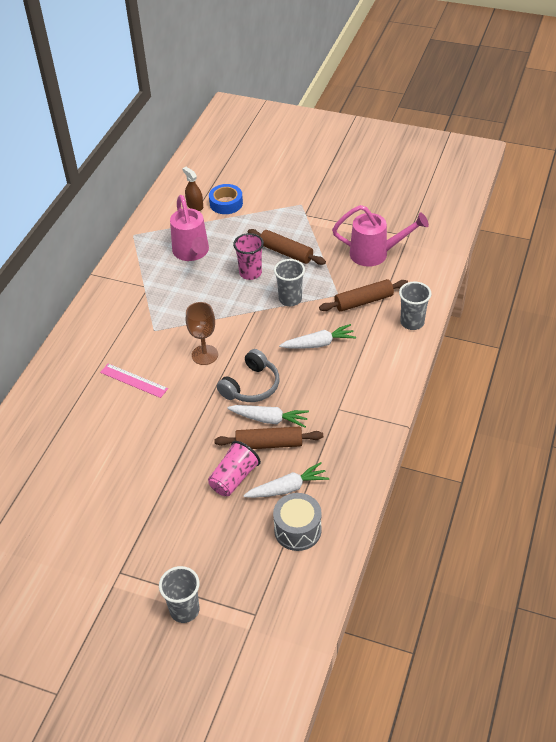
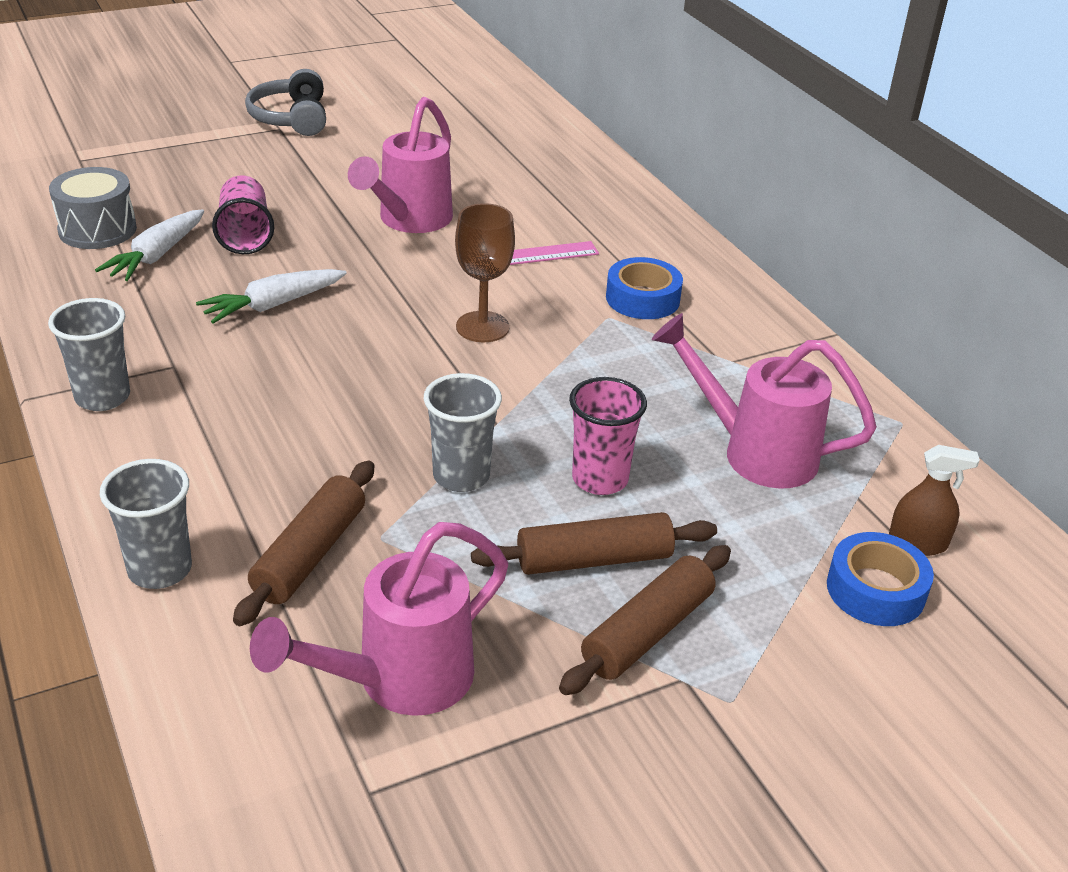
camera: 130 degrees right, 10 degrees down
grey cup [159,566,200,623] -> grey cup moved to [48,298,130,411]
brown rolling pin [214,427,323,449] -> brown rolling pin moved to [559,545,731,695]
grey headphones [217,349,279,402] -> grey headphones moved to [245,69,326,136]
white carrot [279,324,356,349] -> none
none -> pink watering can [348,97,453,233]
none -> blue tape [606,257,683,319]

